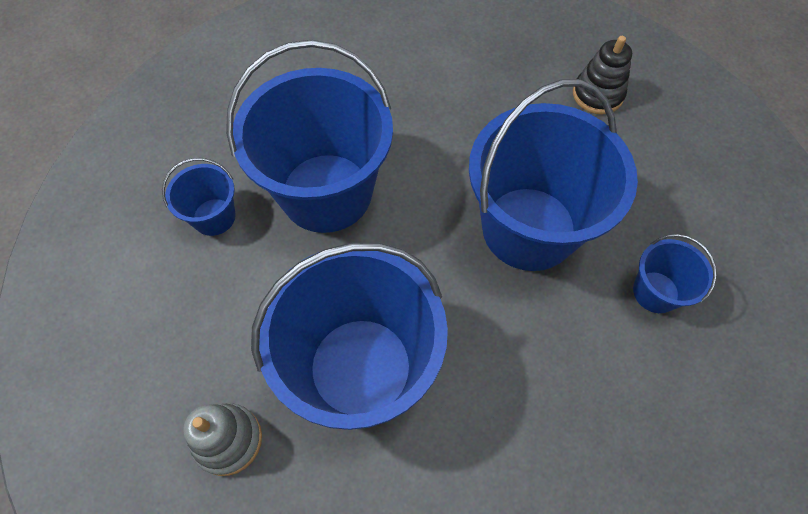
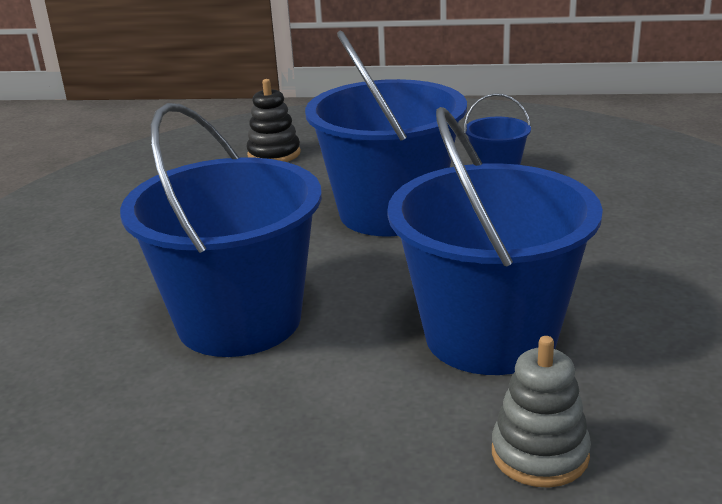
camera: 65 degrees left, 35 degrees down
blue bucket [162,158,236,236] -> none

